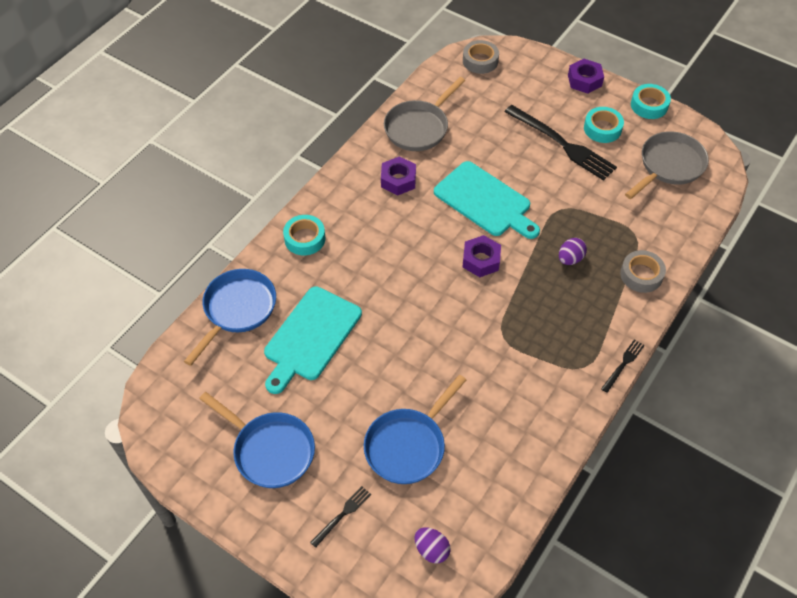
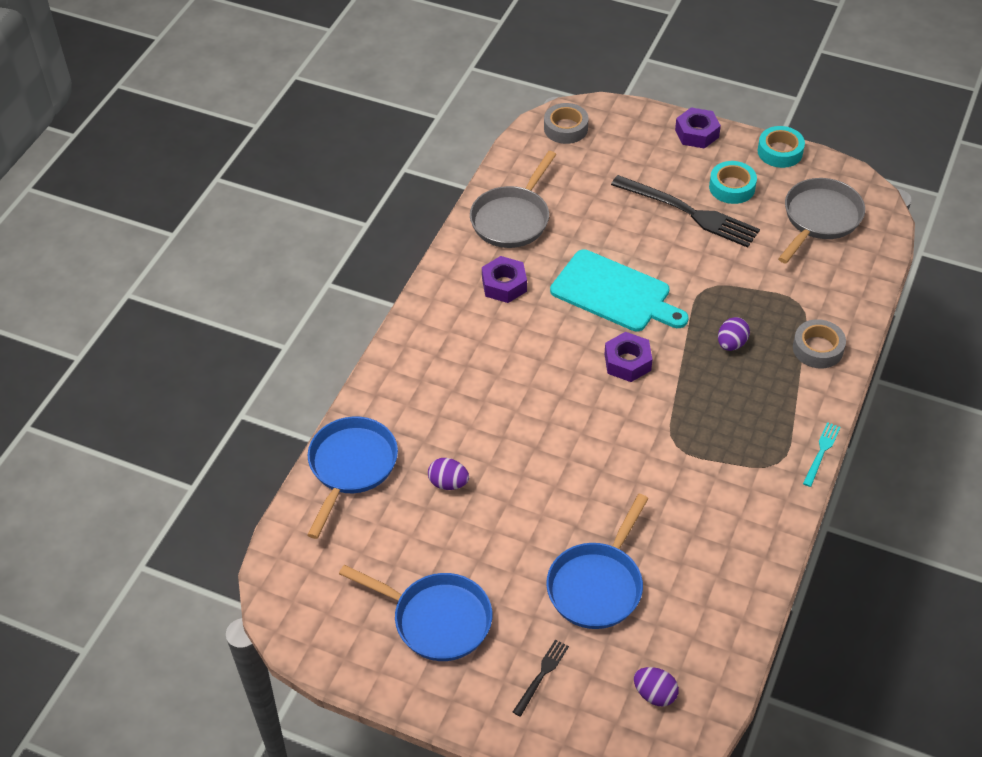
camera: 10 degrees left, 5 degrees down
turquoise cutting board [264,286,362,394] -> purple egg [428,458,469,490]
turquoise tape [283,215,325,255] -> none
black fork [601,339,645,393] -> turquoise fork [803,422,840,487]

